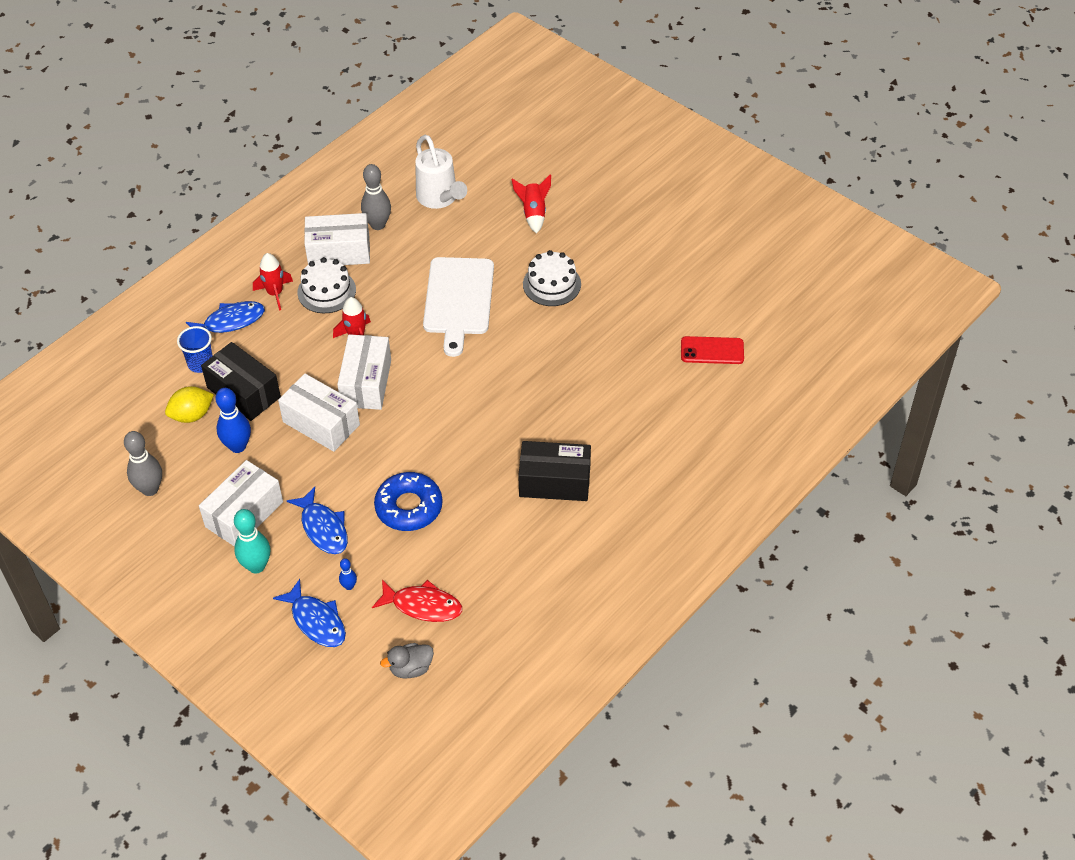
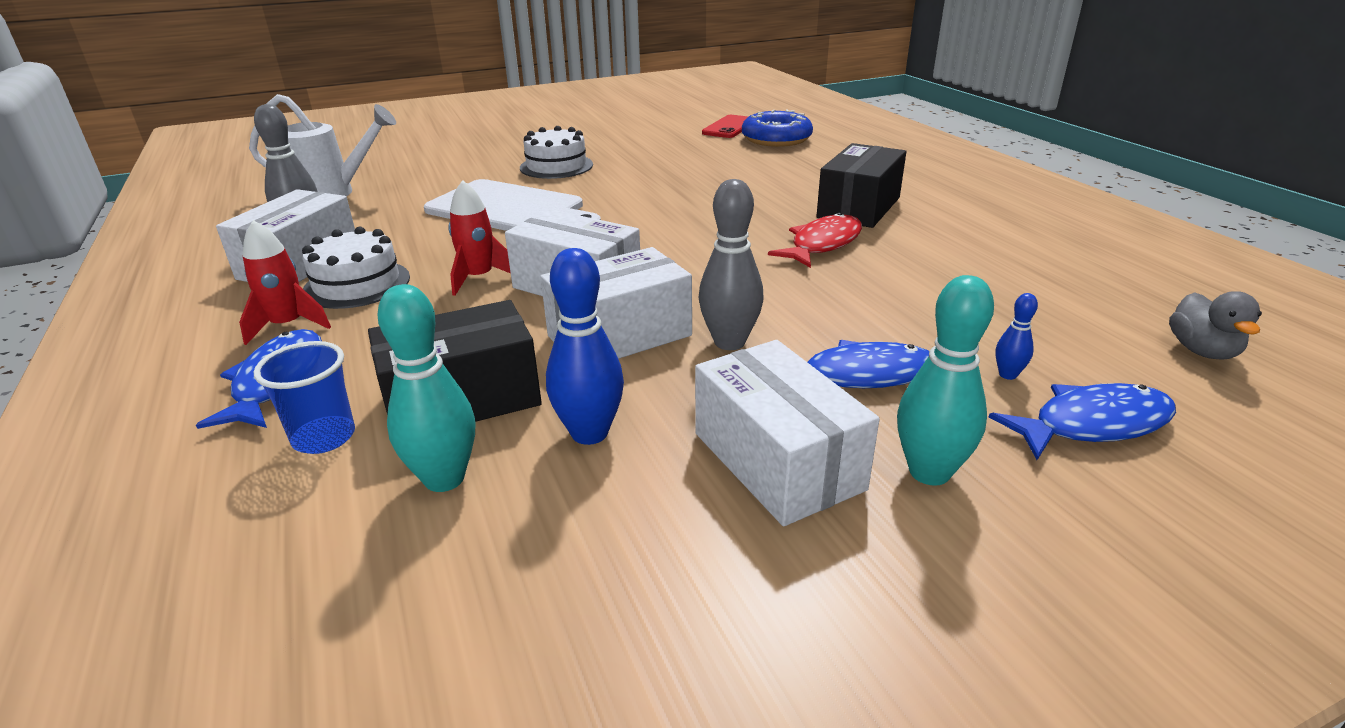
camera: 65 degrees left, 20 degrees down
grey bowling pin [124,431,162,496] -> grey bowling pin moved to [699,179,764,350]
yellow lemon [165,386,214,423] -> turquoise bowling pin [378,284,475,492]
red fish [372,580,462,622] -> red fish moved to [768,213,862,268]
blue donut [374,472,443,531] -> blue donut moved to [742,110,813,147]
red rocket [512,174,551,234] -> none

